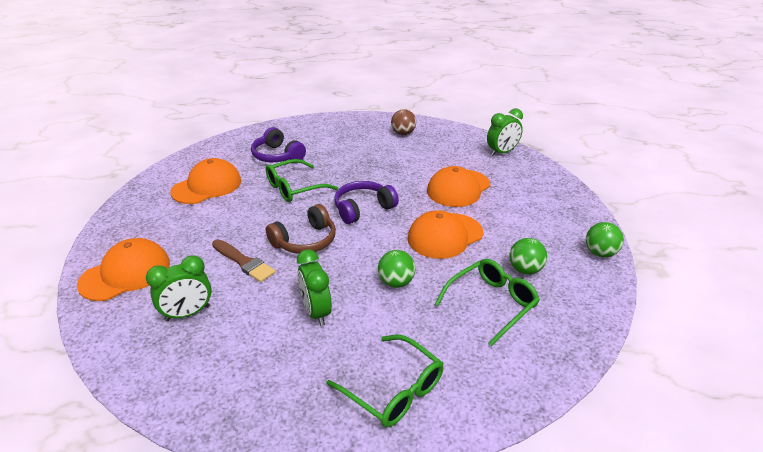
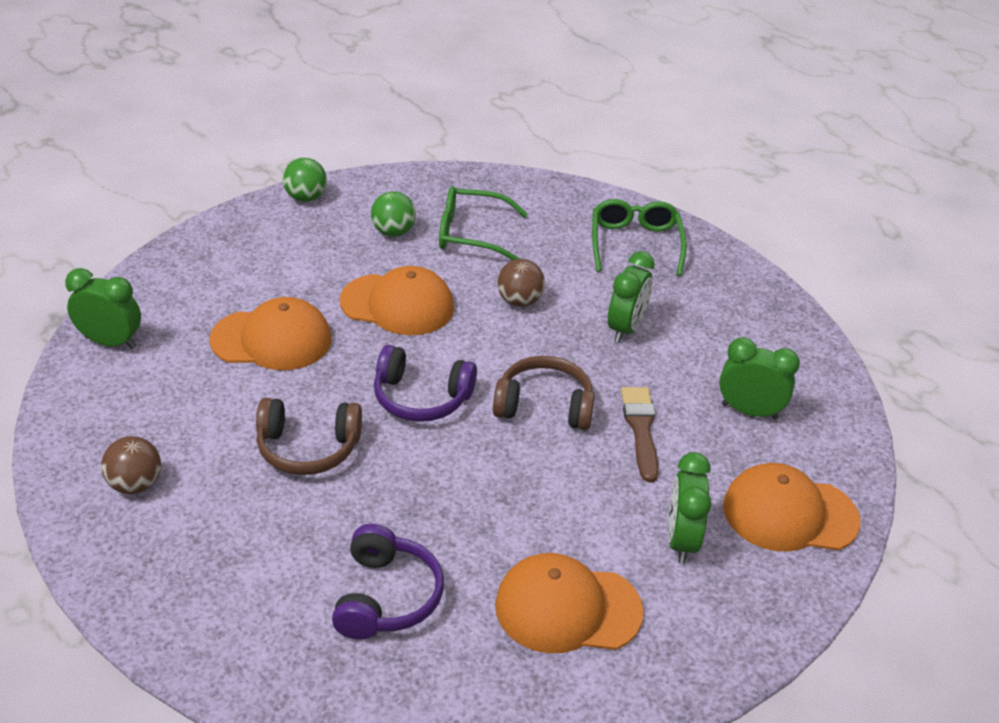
camera: 135 degrees left, 5 degrees up
green glasses [266,159,338,202] -> none
green ball [378,250,415,288] -> brown ball [497,259,545,307]
none -> brown headphones [256,398,362,475]
none -> green clock [668,452,711,564]

